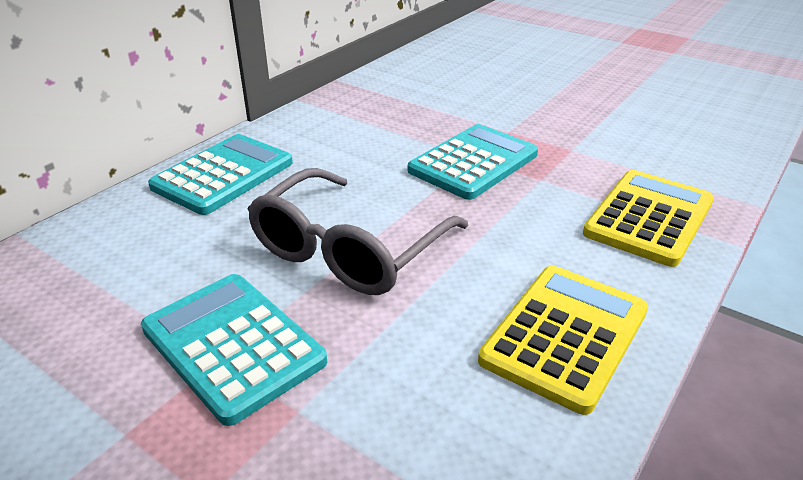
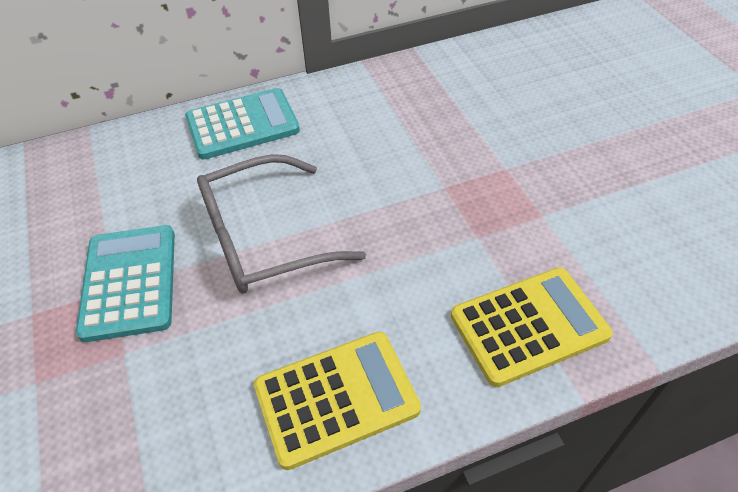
camera: 35 degrees right, 15 degrees up
turquoise calculator [408,124,538,200] -> none

